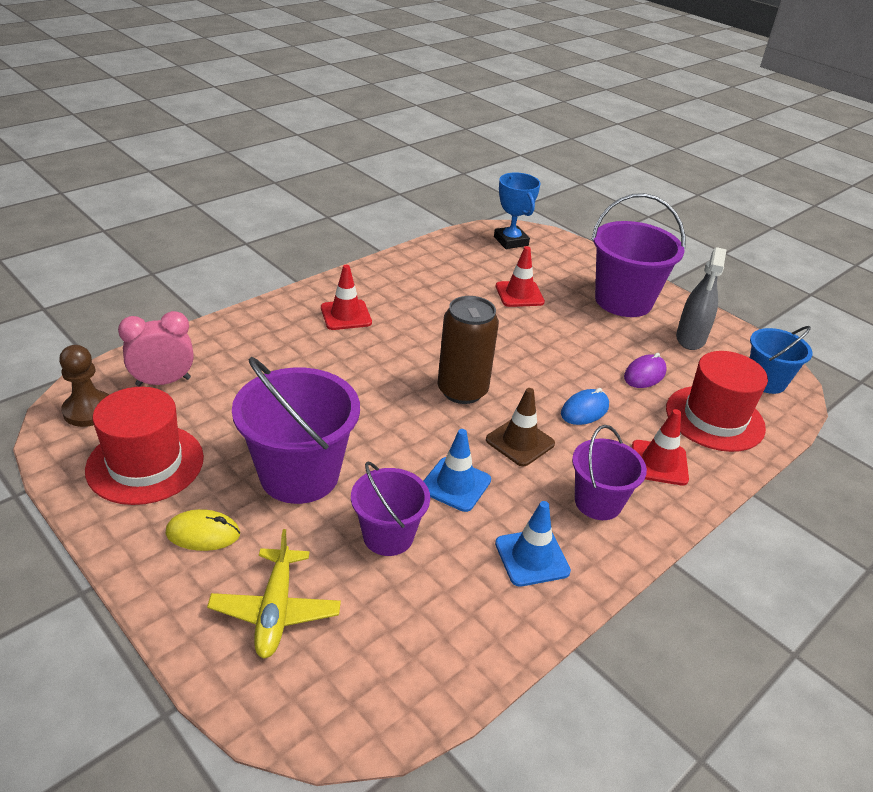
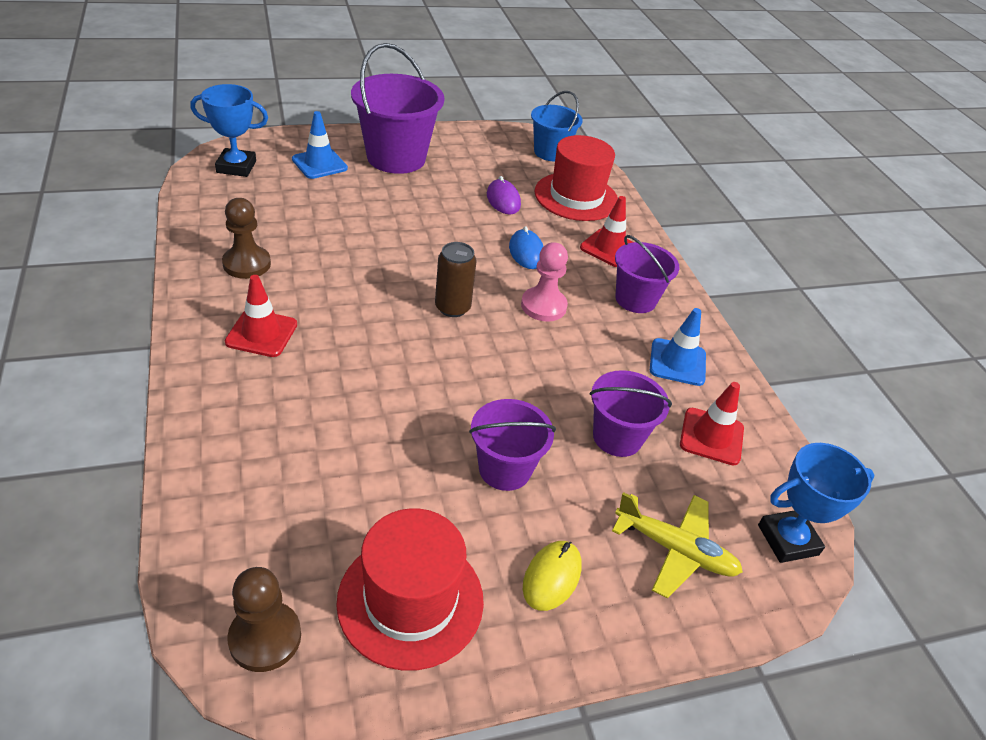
camera: 65 degrees left, 5 degrees up
pink clock [118,311,194,387] -> none
purple bucket [232,357,360,504] -> purple bucket [469,399,556,491], size x0.60
blue traffic cone [424,429,491,512] -> blue traffic cone moved to [292,111,348,179]
brown can [437,296,499,404] -> brown can [435,242,477,317], size x0.67
brown traffic cone [486,388,555,466] -> pink pawn [521,242,568,322]
red traffic cone [496,246,545,307] -> red traffic cone moved to [680,382,744,465]
grey spray bottle [676,247,727,350] -> none
none -> brown pawn [222,198,271,279]
none -> blue trophy [758,443,874,563]

